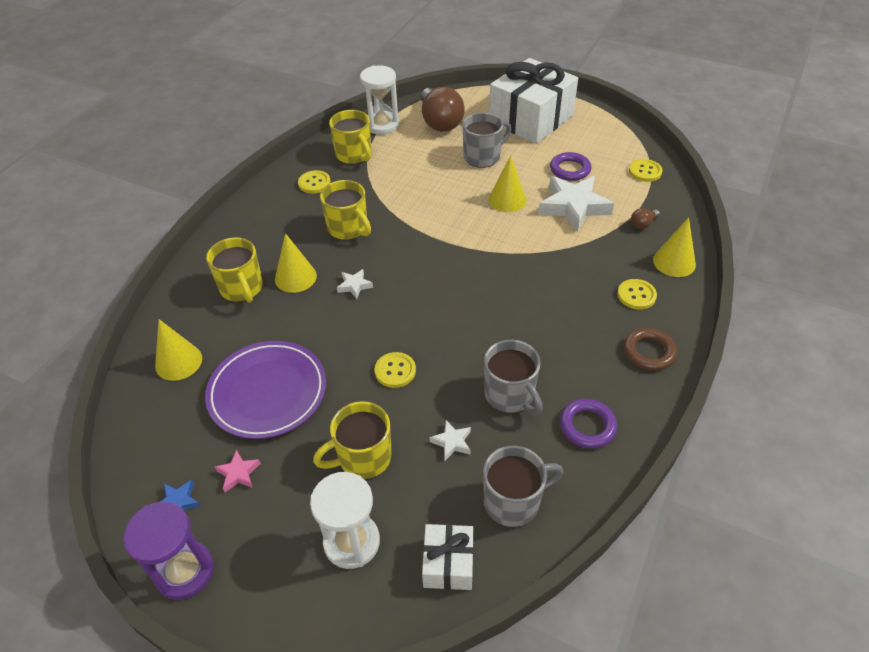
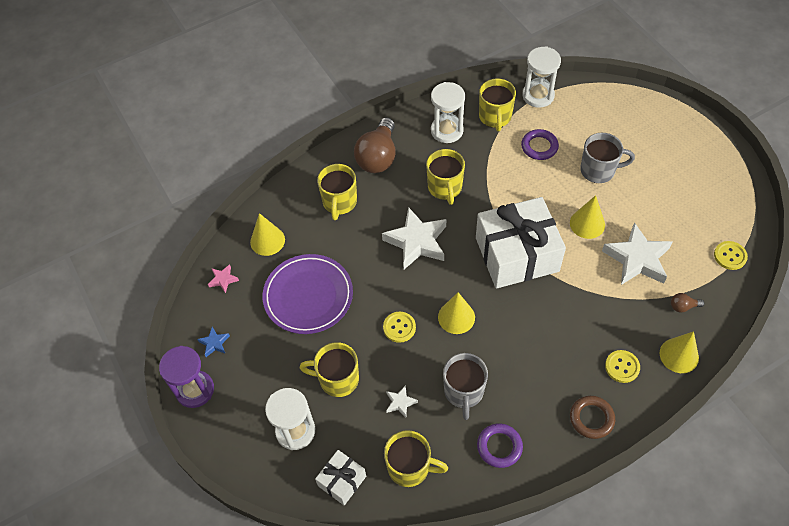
camera: 35 degrees right, 10 degrees up
pink star [215,450,261,492] -> pink star moved to [208,264,239,293]
yellow cone [275,233,317,293] -> yellow cone moved to [438,292,475,334]
yellow button [298,170,331,194] -> white hourglass [431,82,465,143]
white star [337,269,373,299] -> white star [382,207,446,269], size x2.23
brown light bulb [421,87,465,132] -> brown light bulb moved to [354,118,396,173]
grey mug [483,446,564,527] -> yellow mug [384,430,448,487]
white gift [489,58,578,144] -> white gift moved to [476,197,566,289]
purple ring [550,152,591,181] -> purple ring moved to [521,129,559,160]

